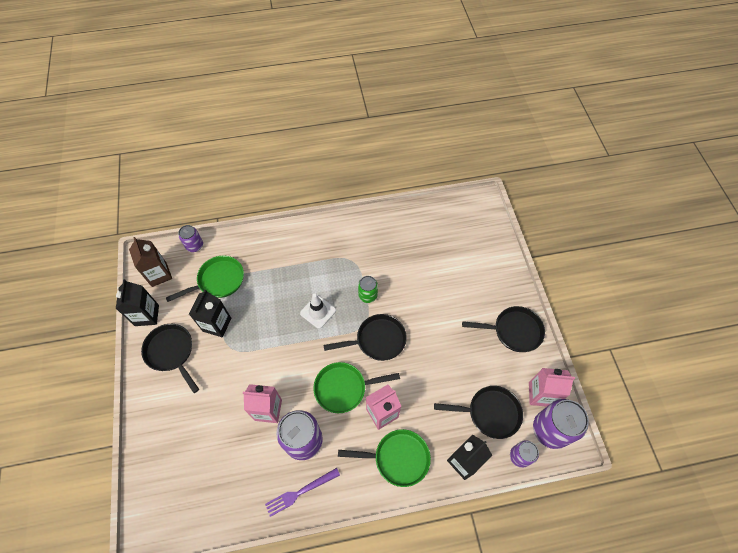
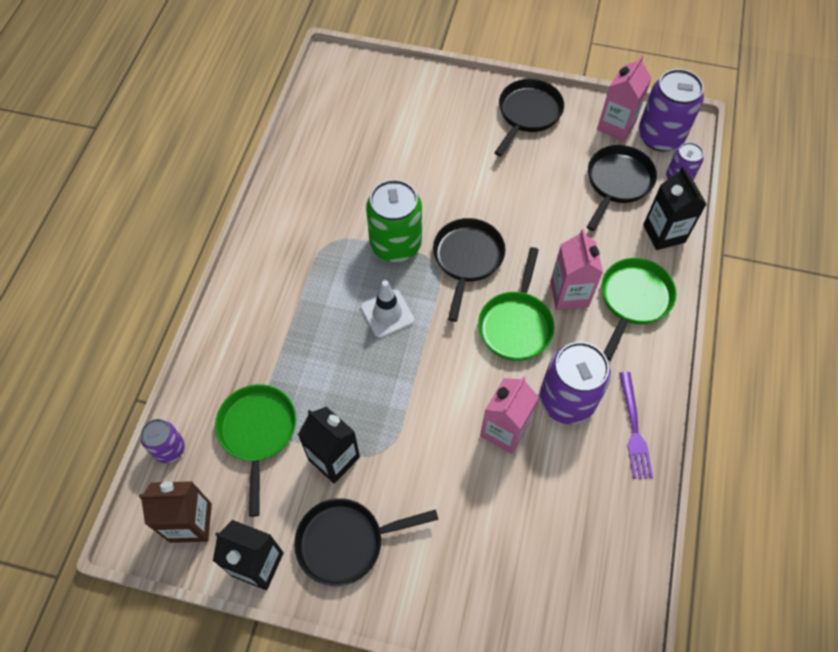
camera: 65 degrees left, 0 degrees up
green can [358,276,378,303] -> green can [366,179,422,262], size x1.80

